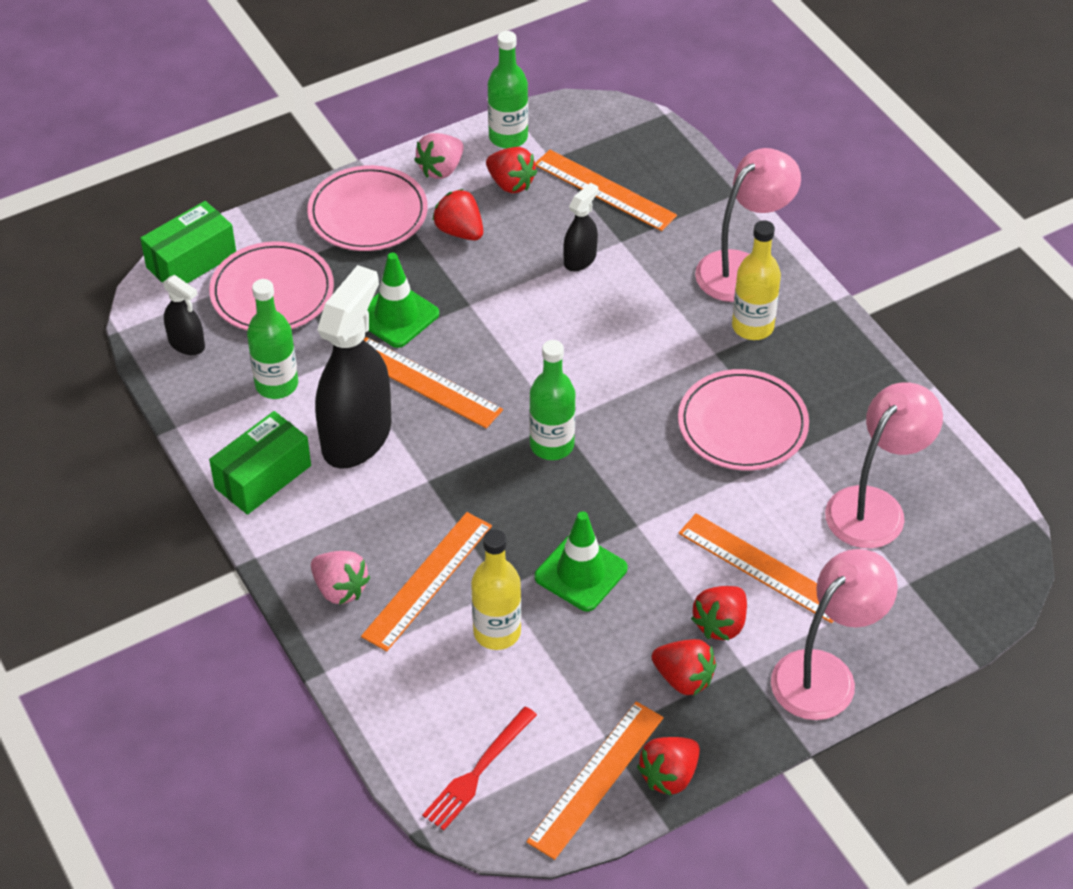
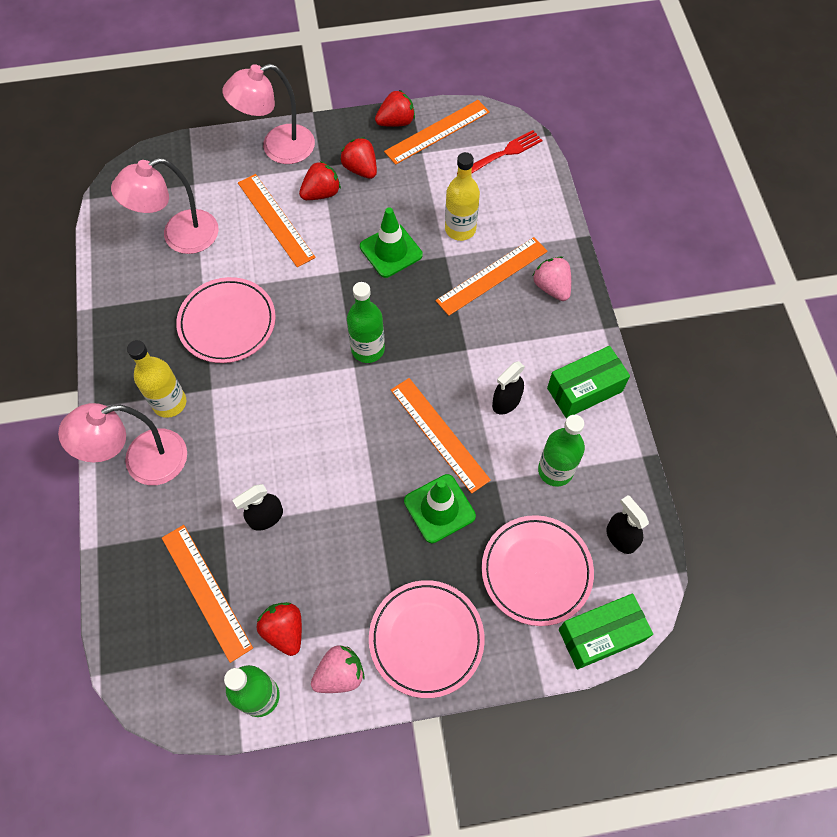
camera: 160 degrees left, 15 degrees up
black spray bottle [315,265,391,469] -> black spray bottle [492,361,525,414], size x0.47
red strawberry [432,189,483,240] -> none

